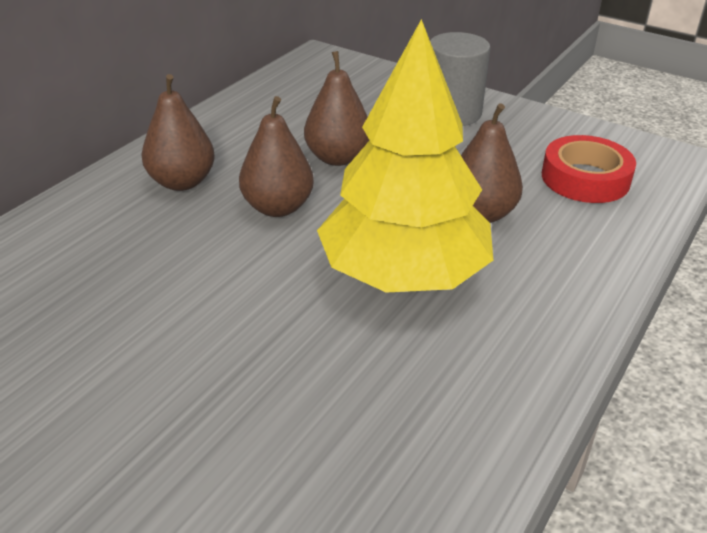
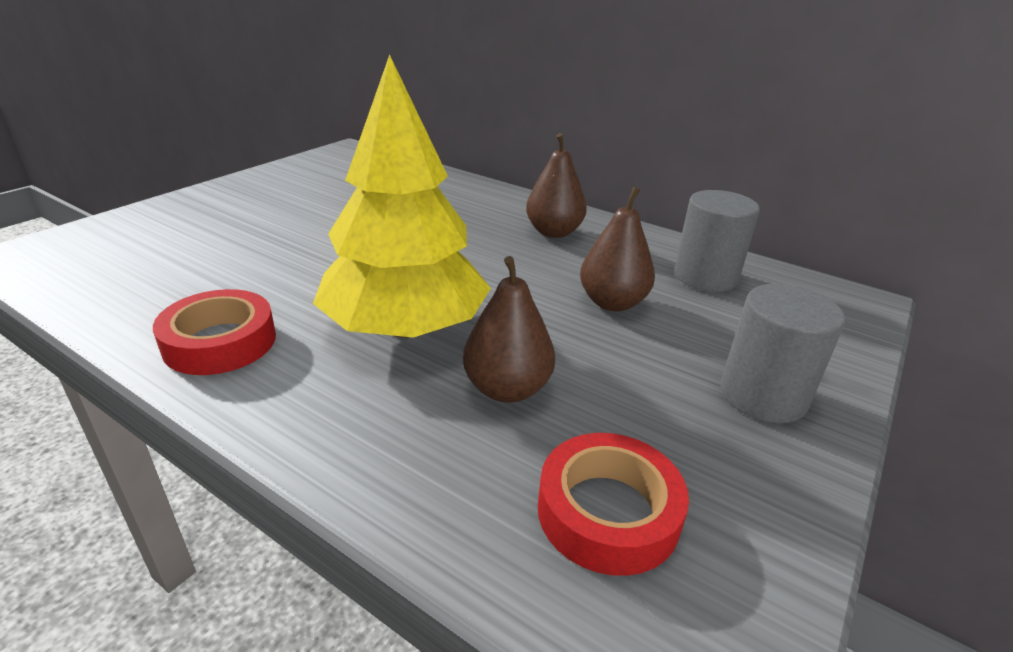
camera: 90 degrees right, 5 degrees down
brown pear [239,96,314,217] -> none
none -> red tape [153,289,276,375]
none -> grey cylinder [674,190,760,292]

